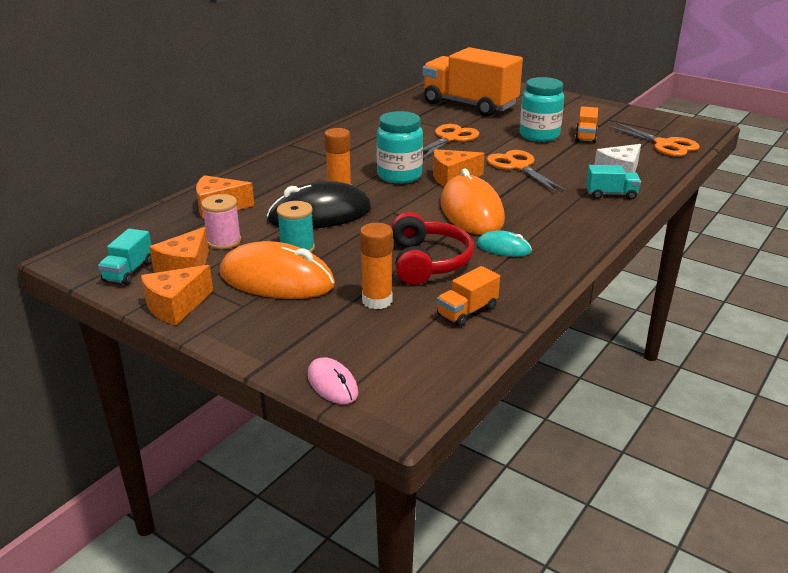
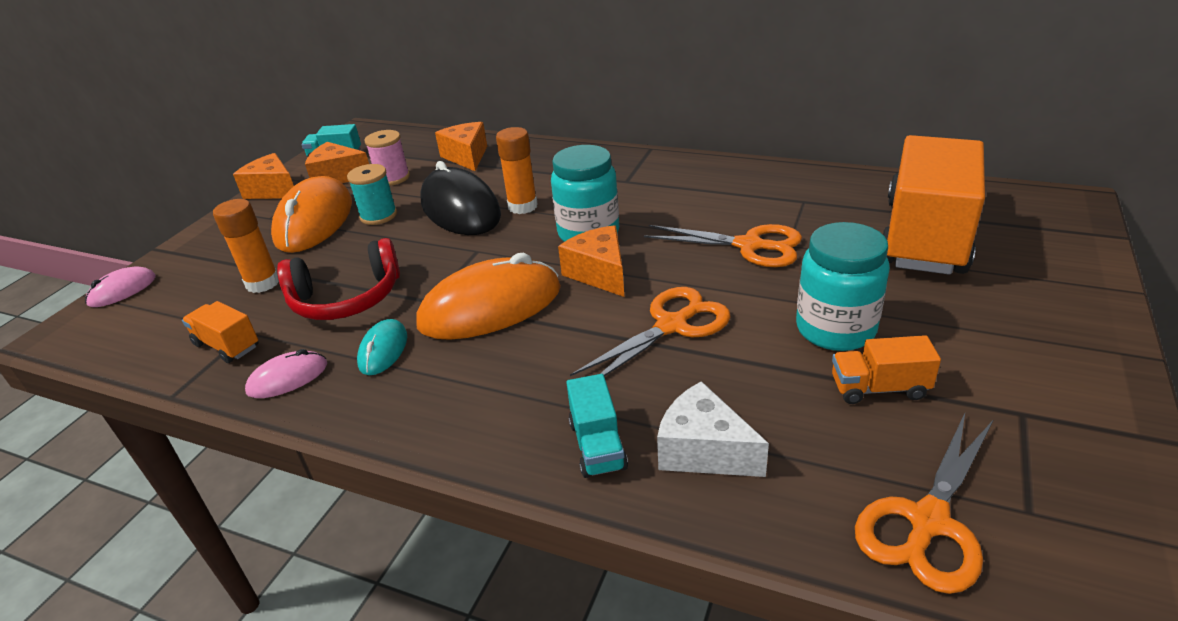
camera: 80 degrees right, 5 degrees up
none -> pink mouse [245,349,327,398]

